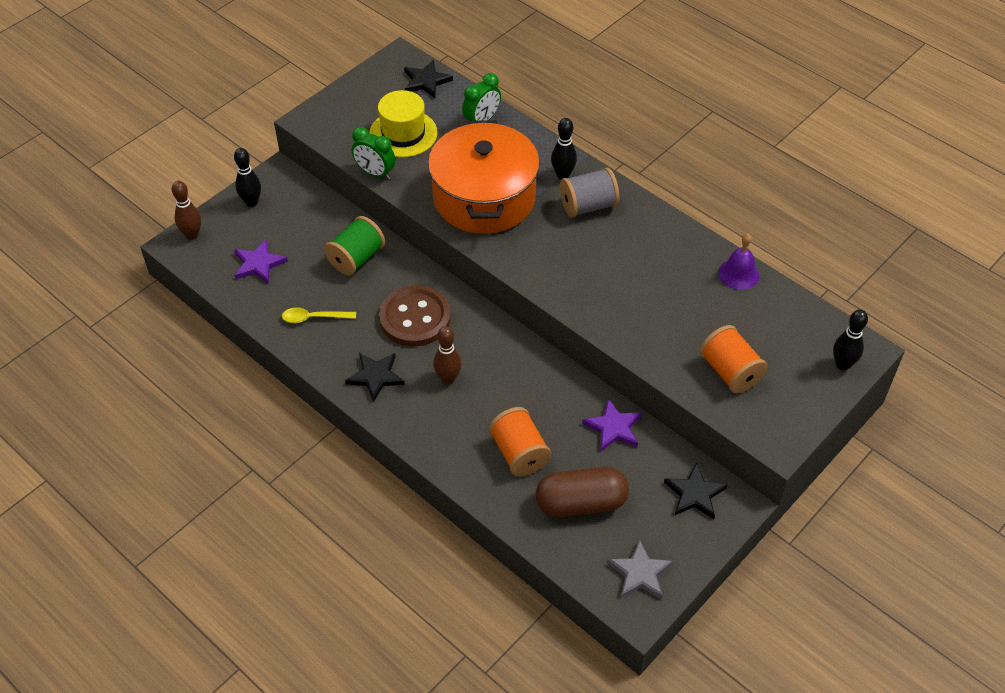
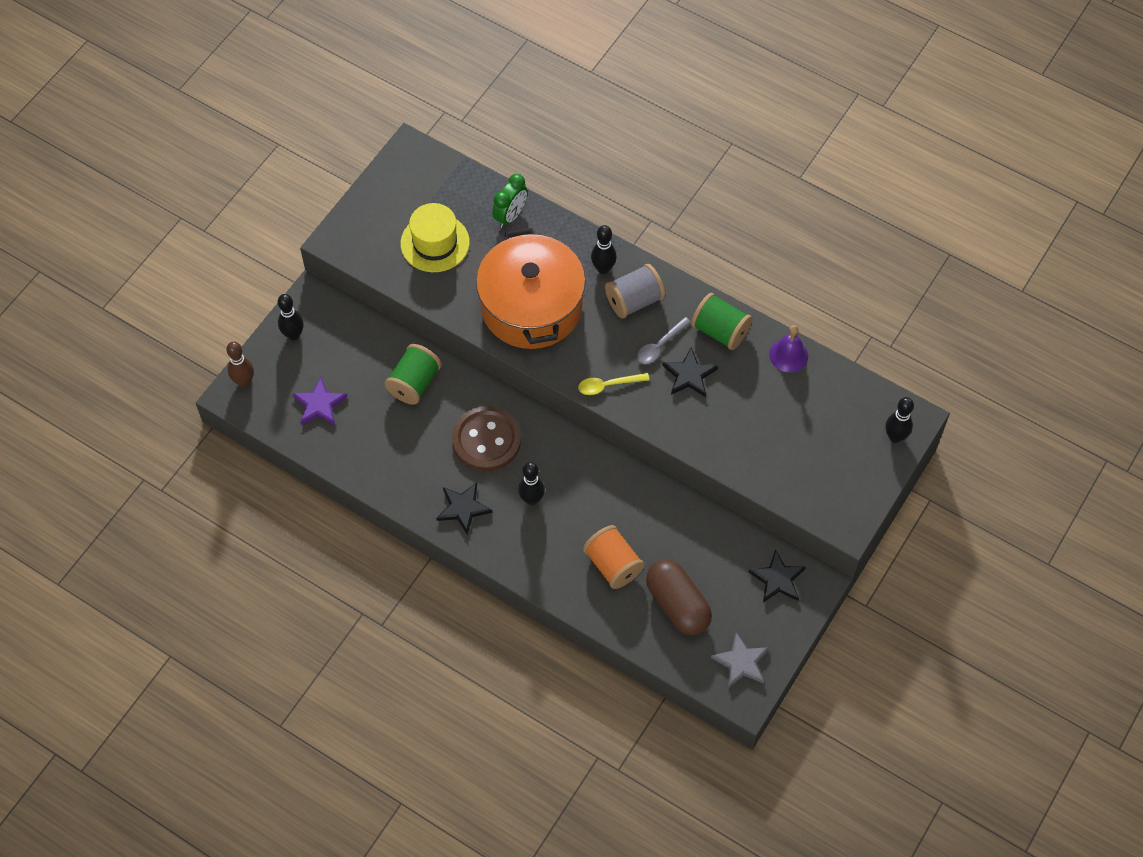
camera: 10 degrees left, 10 degrees up
yellow spoon [282,307,356,323] -> yellow spoon moved to [578,373,650,395]
green clock [352,127,396,179] -> none
black star [404,60,453,98] -> black star moved to [662,347,718,397]
brown bowling pin [433,326,461,384] -> black bowling pin [518,462,545,505]
brown capsule [536,467,629,517] -> brown capsule turned 75 degrees clockwise [646,560,712,635]
purple star [582,399,642,452] -> none
orange spool [700,325,767,394] -> none
none -> grey spoon [637,317,691,364]
none -> green spool [691,293,753,350]

